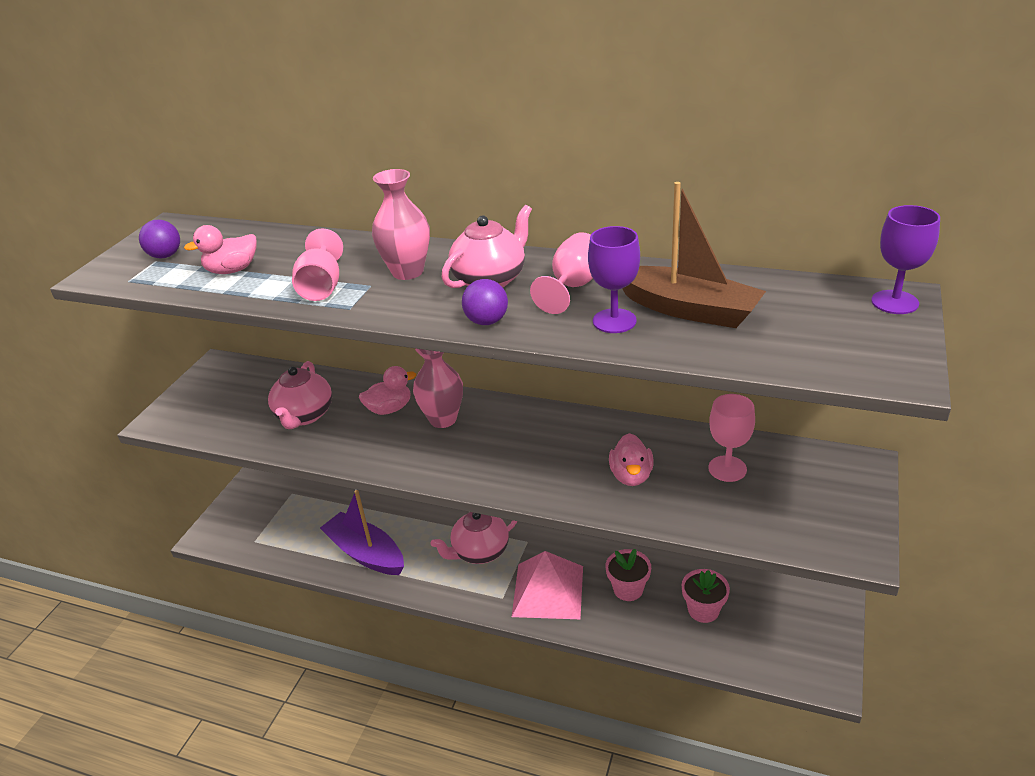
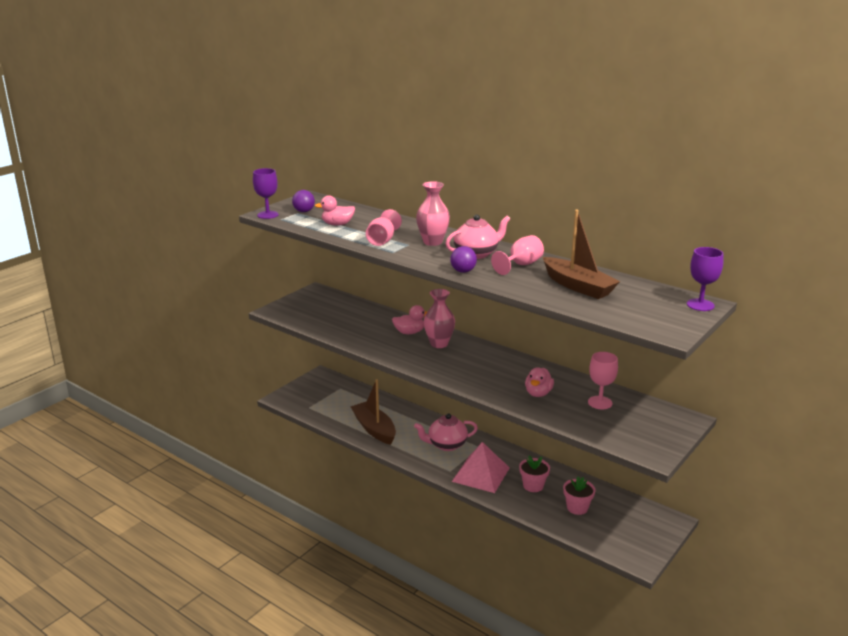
camera: 15 degrees right, 10 degrees down
pink teapot [268,361,332,429] -> none
purple boat [320,490,404,575] -> brown boat [350,379,396,445]
purple goblet [588,226,640,333] -> purple goblet moved to [253,168,279,219]

